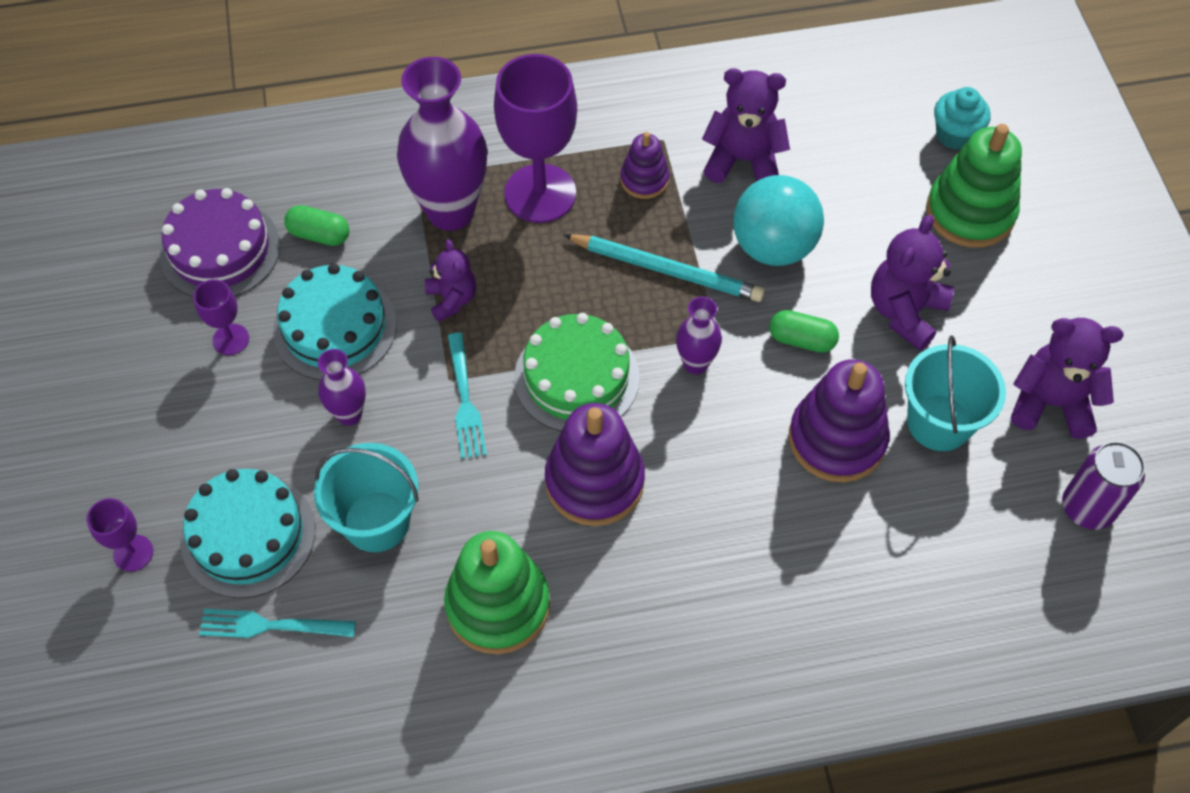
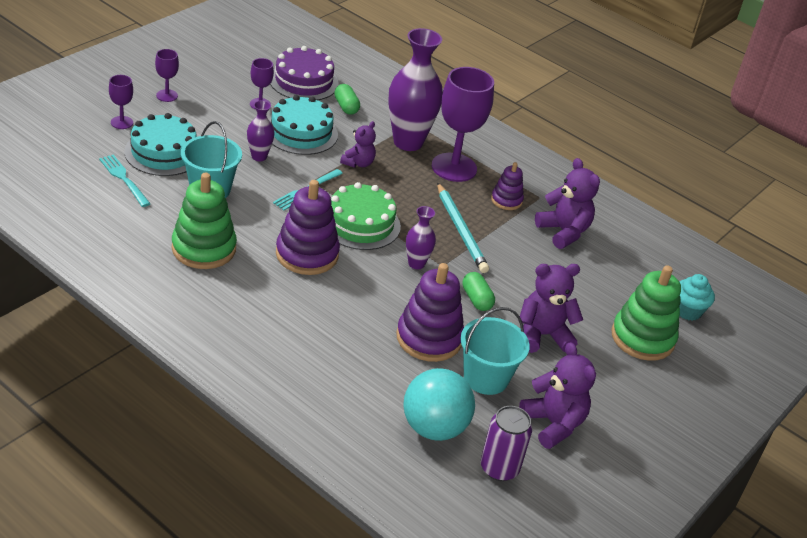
camera: 45 degrees right, 20 degrees down
turquoise ball [733,175,824,266] -> turquoise ball moved to [404,368,475,441]
none -> purple goblet [155,49,179,102]

